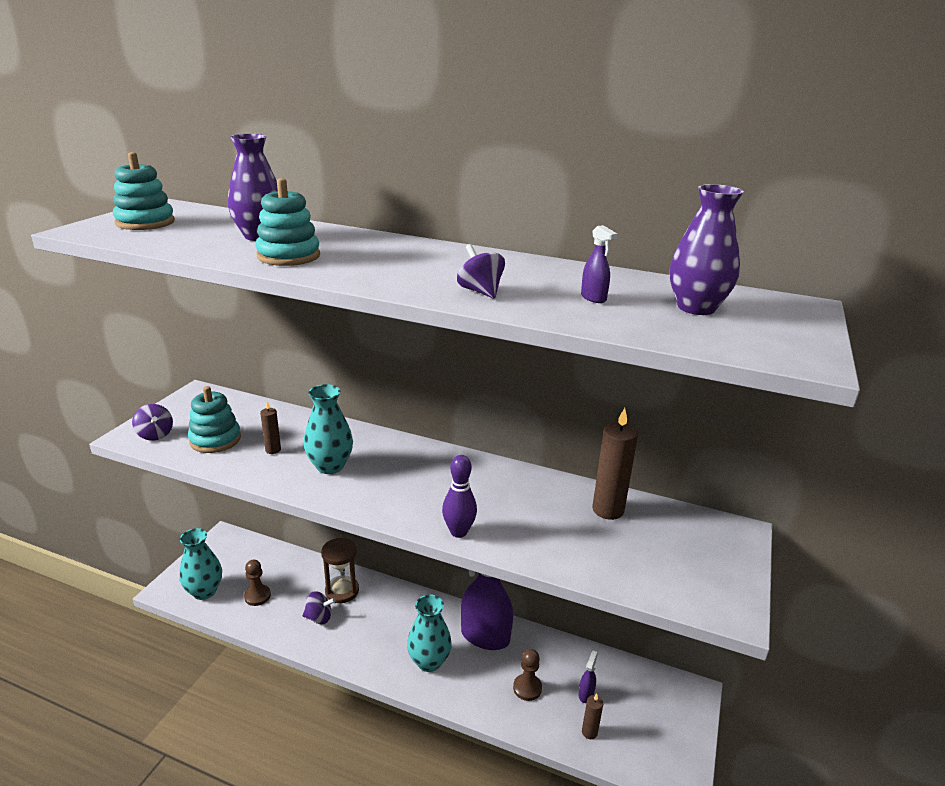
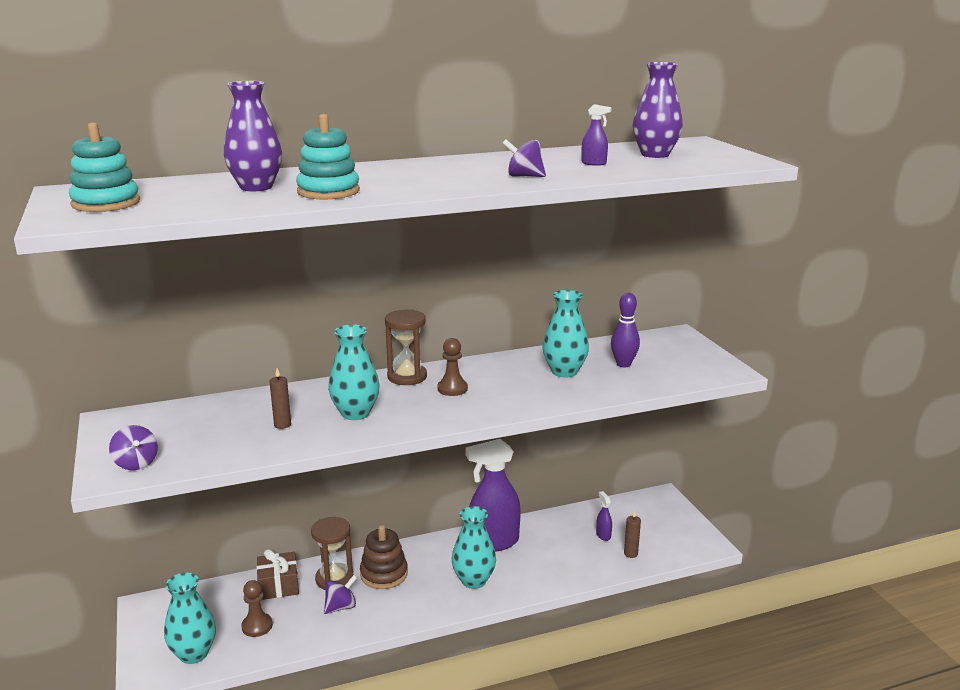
camera: 40 degrees left, 5 degrees down
purple spinning top [132,404,173,441] -> purple spinning top turned 45 degrees clockwise [109,425,158,470]
turquoise stacking toy [188,386,241,453] -> none
purple bowling pin [442,455,477,538] -> purple bowling pin moved to [611,293,640,367]
brown pawn [513,649,542,701] -> brown pawn moved to [437,338,468,396]
brown candle [592,408,638,520] -> none
none -> brown gift [256,549,299,600]
none -> brown stacking toy [360,525,408,589]
none -> brown hourglass [385,309,427,385]
none -> turquoise vase [543,290,589,377]

